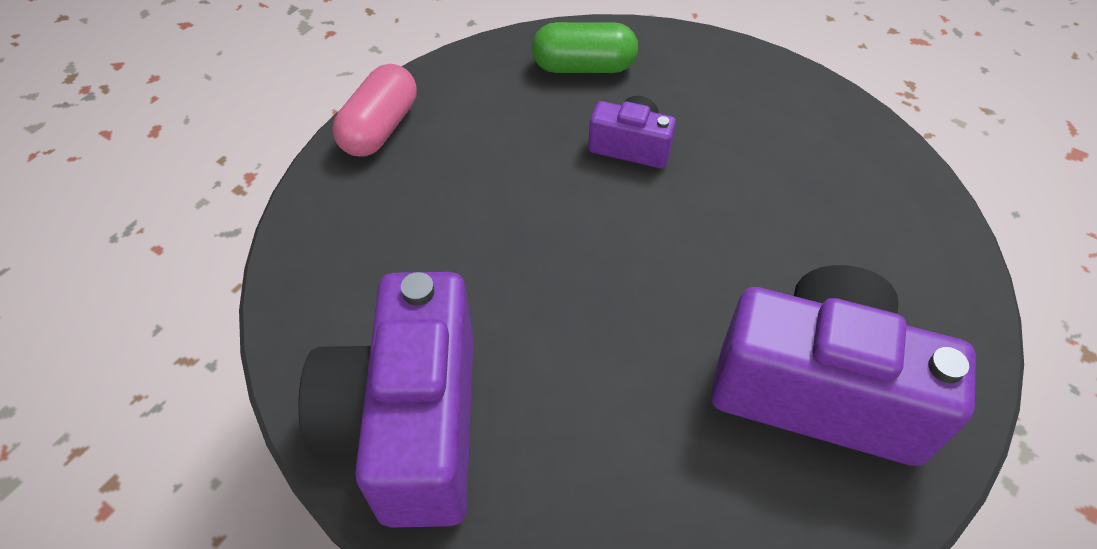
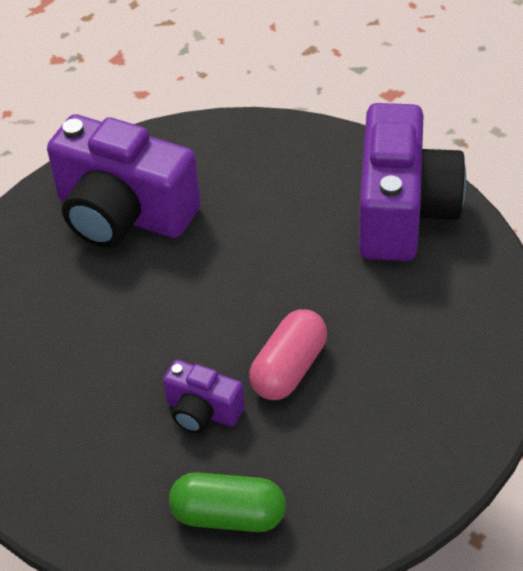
camera: 170 degrees left, 5 degrees down
pink capsule [332,64,417,157] -> pink capsule moved to [249,309,327,400]

